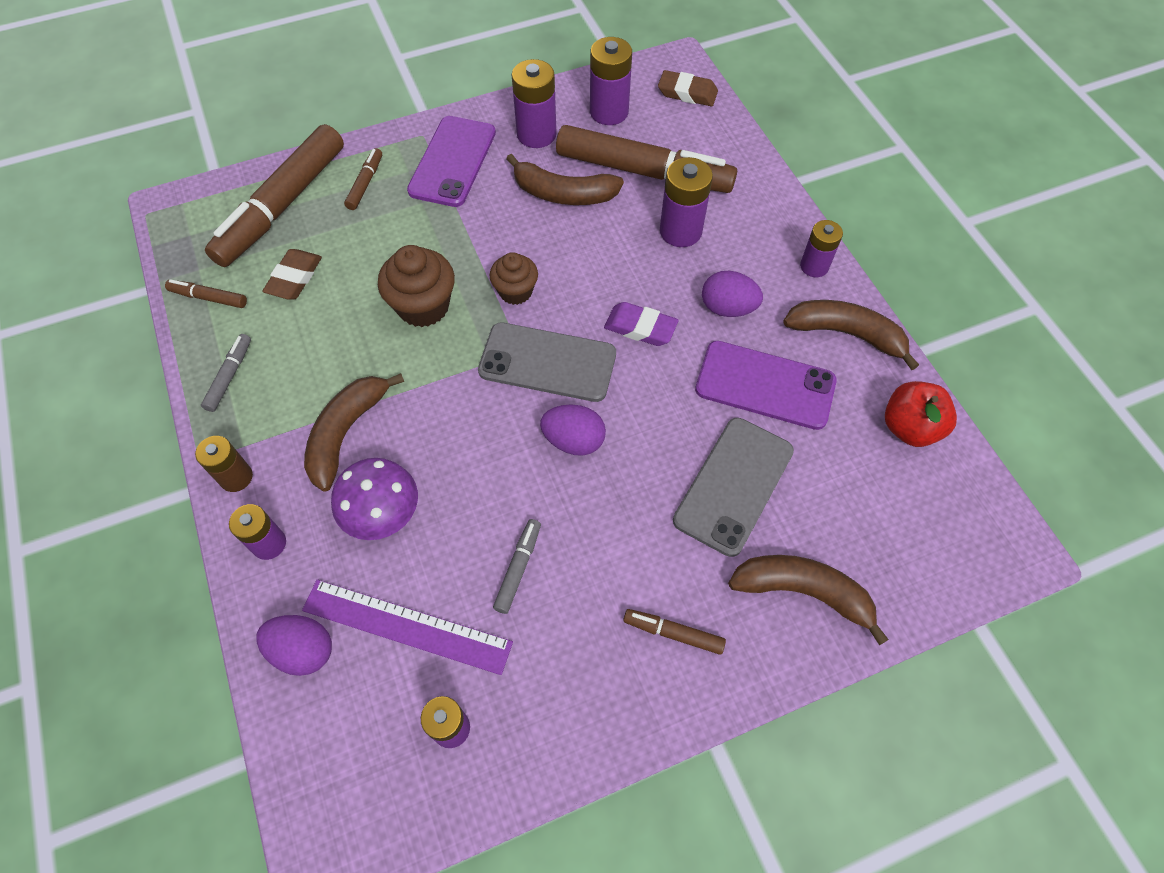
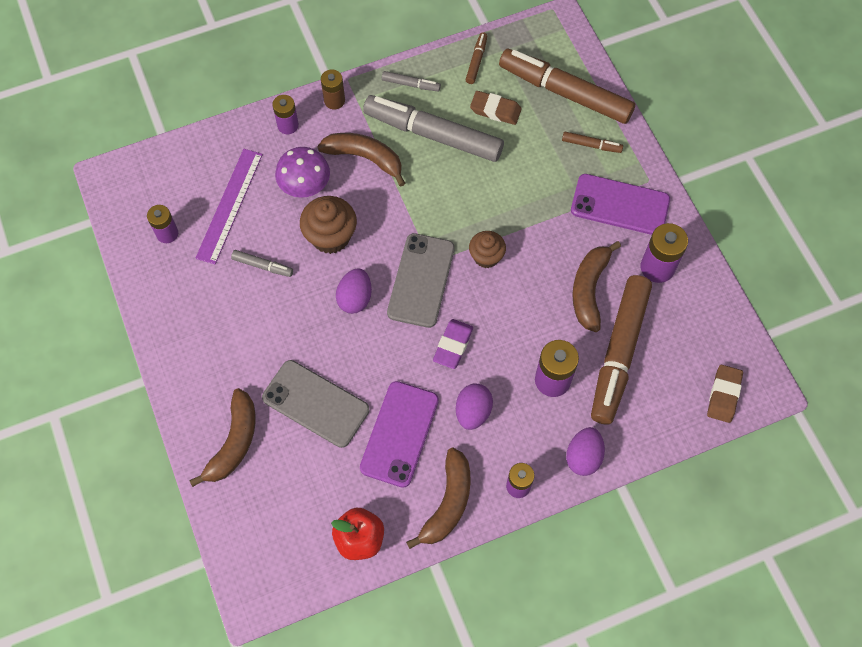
camera: 90 degrees right, 5 degrees up
purple egg [256,615,332,676] -> purple egg moved to [566,427,605,476]
brown cupcake [378,245,455,327] -> brown cupcake moved to [300,196,357,254]
purple battery [590,37,632,125] -> none
brown marker [623,609,726,655] -> none
none -> grey marker [363,95,504,162]

